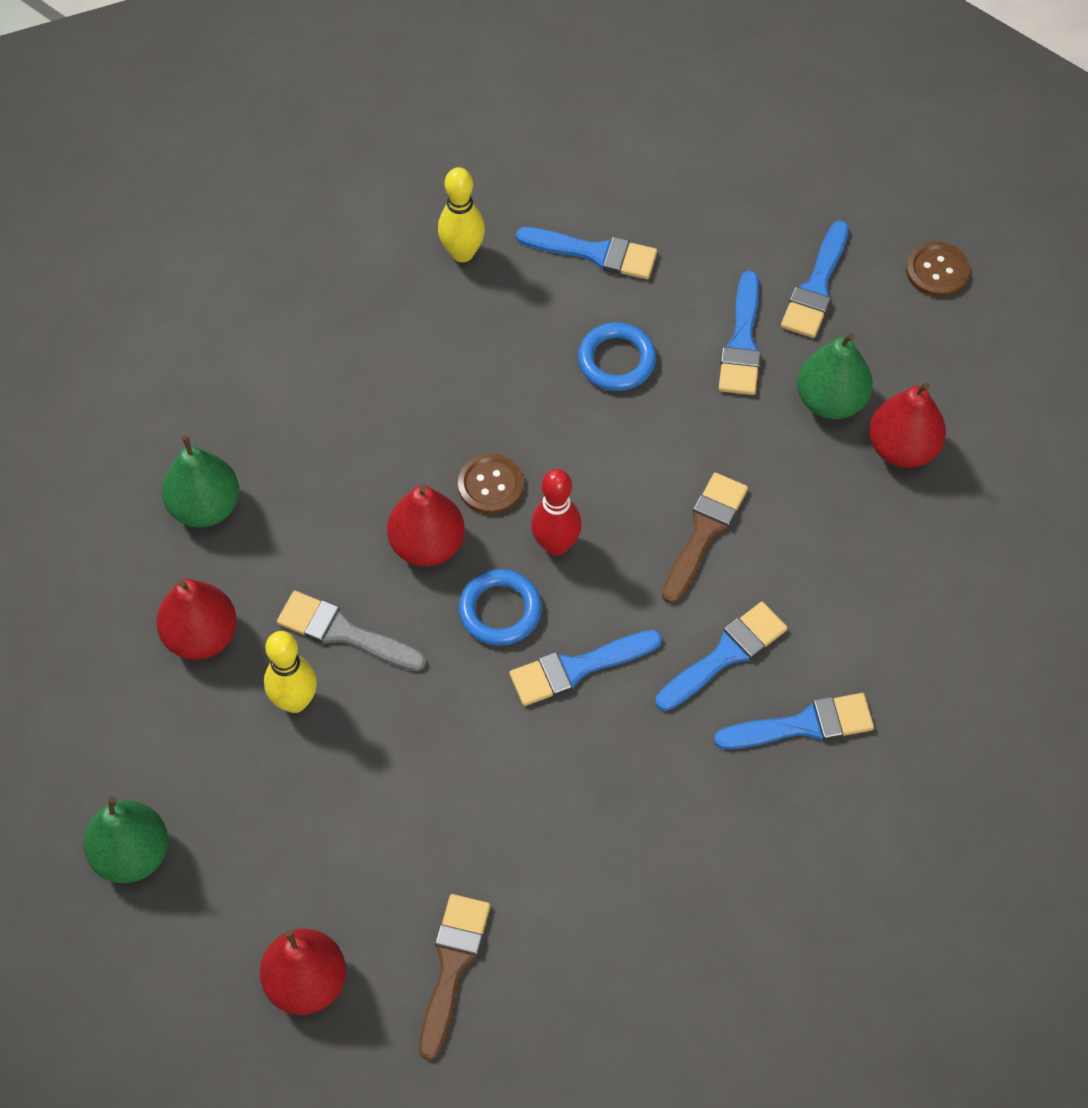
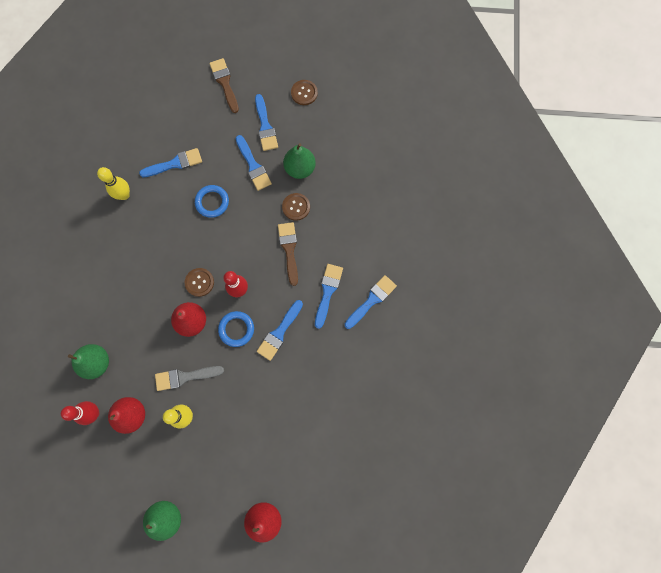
camera: 35 degrees left, 15 degrees up
brown brush [419,894,490,1060] -> brown brush moved to [210,58,239,113]
red pear [869,382,946,468] -> none
none -> red bowling pin [61,401,100,425]
none -> brown button [282,193,310,221]

